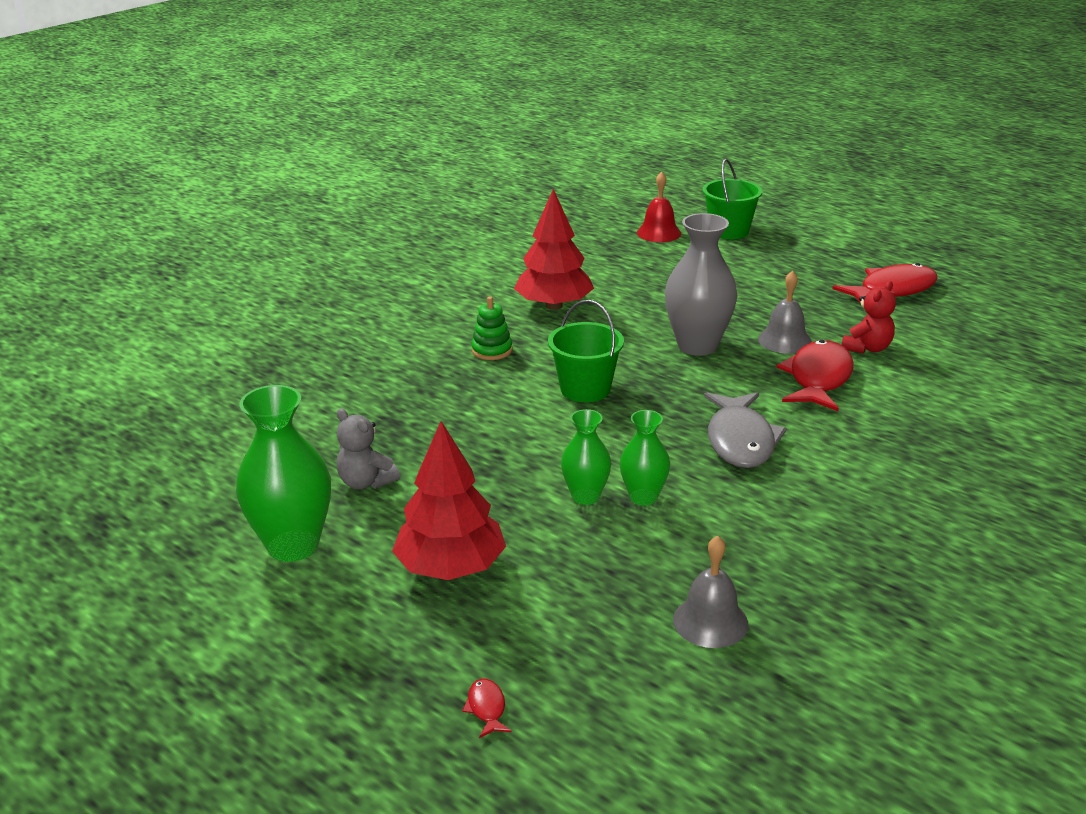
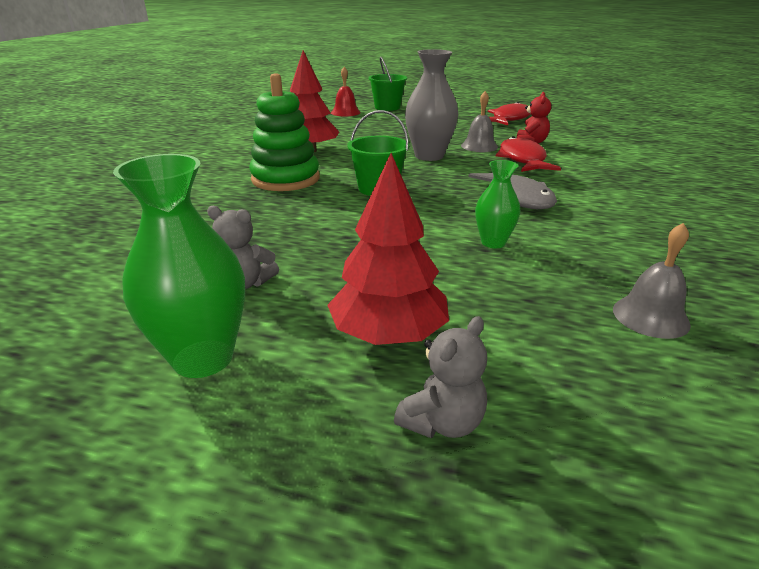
camera: 25 degrees left, 0 degrees up
red fish [462,679,512,738] -> none
green stacking toy [471,296,512,360] -> green stacking toy [249,73,320,191], size x2.06
green vase [561,409,611,505] -> none
none -> grey teddy bear [394,316,487,438]

